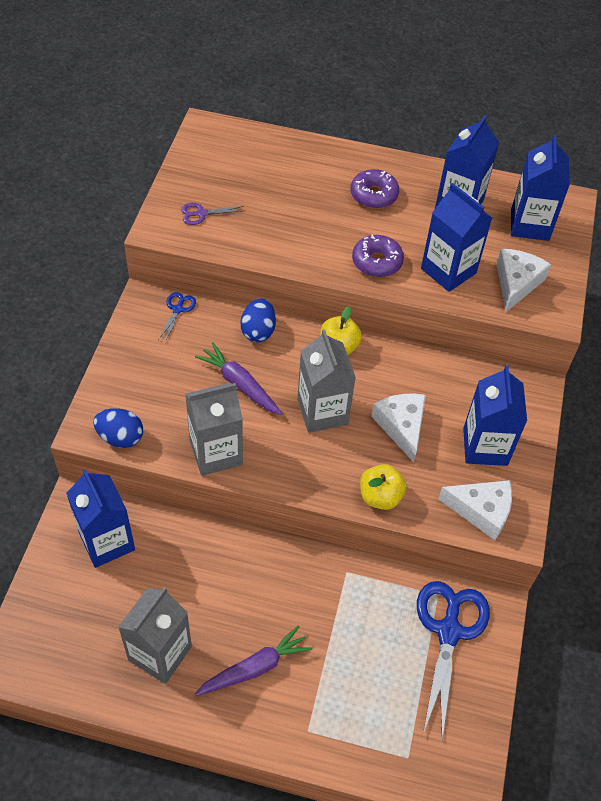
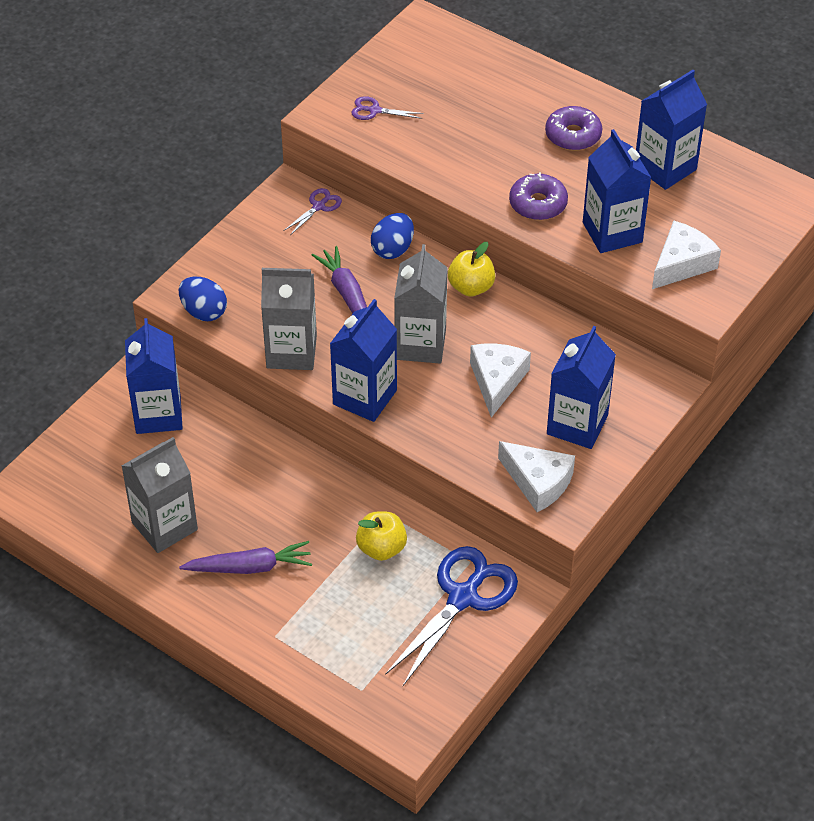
camera: 25 degrees right, 5 degrees down
blue scissors [158,292,196,343] -> purple scissors [283,188,342,235]
yellow apple [360,464,407,510] -> yellow apple moved to [356,511,407,561]
blue carton [511,134,570,241] -> blue carton moved to [330,299,397,422]

